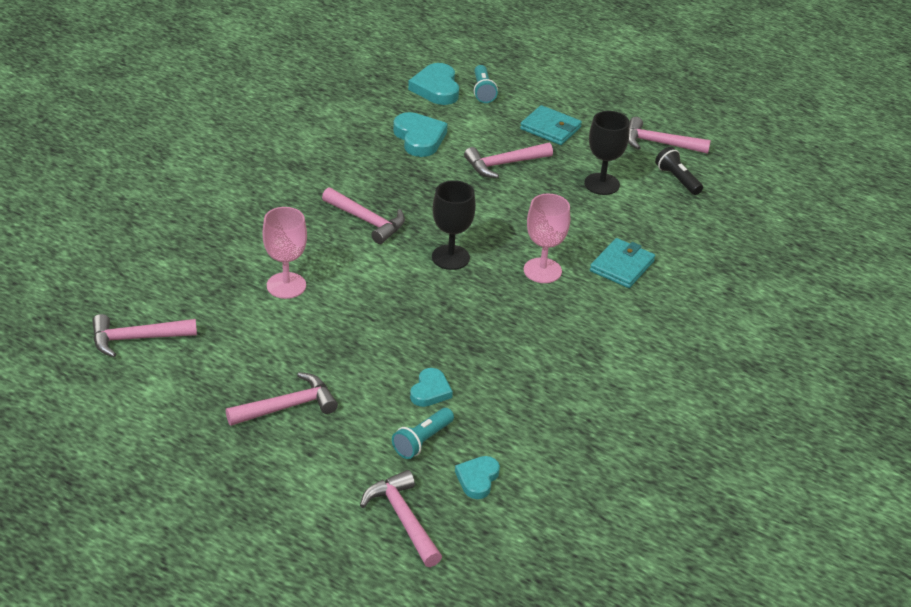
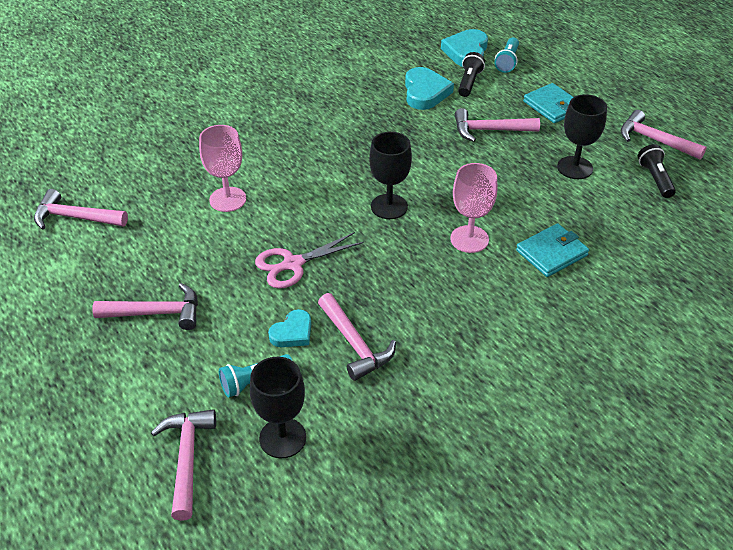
camera: 25 degrees right, 5 degrees up
pink hammer [322,187,405,244] -> pink hammer moved to [318,293,396,381]
turquoise heart [455,456,500,499] -> black goblet [250,357,306,458]
none -> pink scissors [255,232,364,289]
none -> black flashlight [458,52,485,97]

